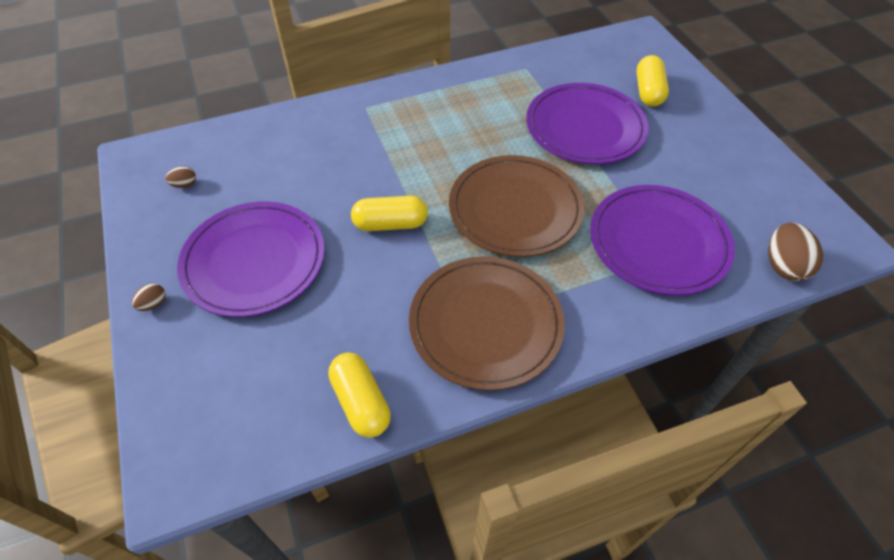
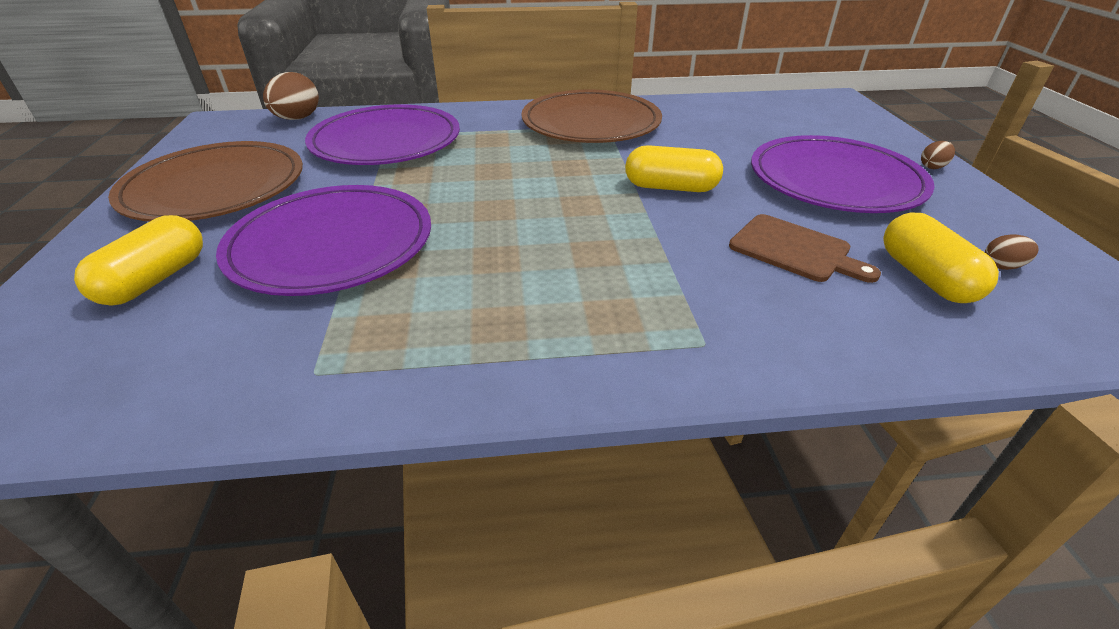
camera: 165 degrees left, 15 degrees down
yellow capsule [328,353,391,438] -> yellow capsule moved to [883,213,999,303]
brown plate [449,155,585,257] -> brown plate moved to [108,141,303,222]
none -> brown cutting board [729,214,881,283]

